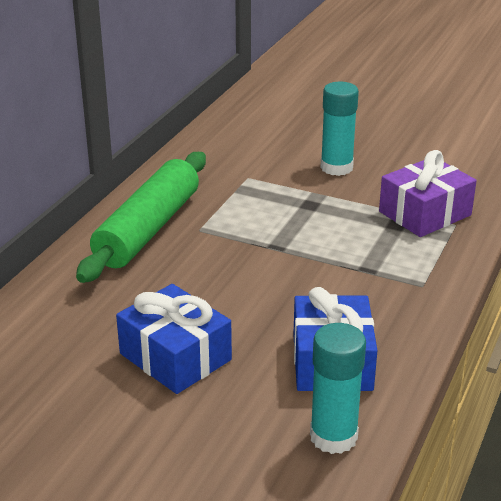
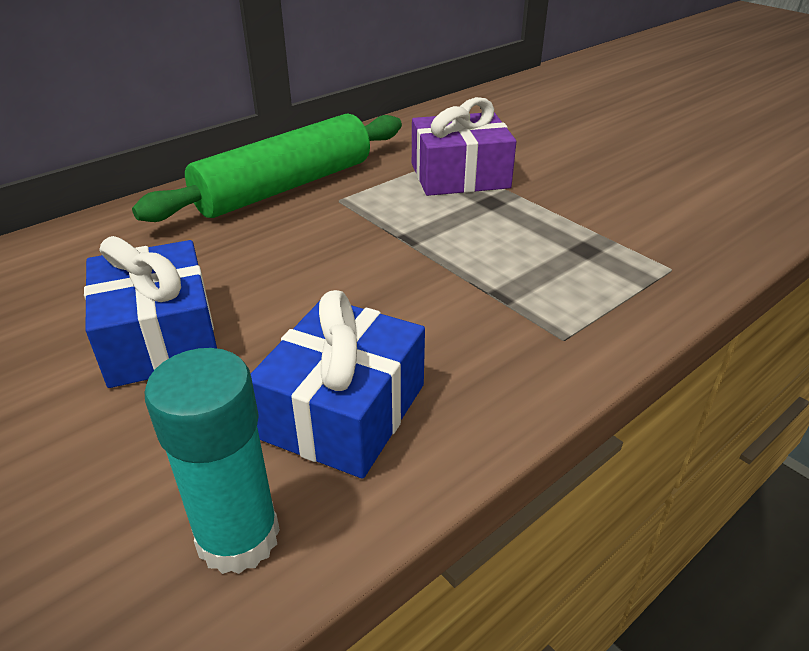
camera: 25 degrees right, 5 degrees up
turquoise glue stick [321,82,359,176] -> none
purple gift [379,150,477,237] -> purple gift moved to [412,97,517,196]

